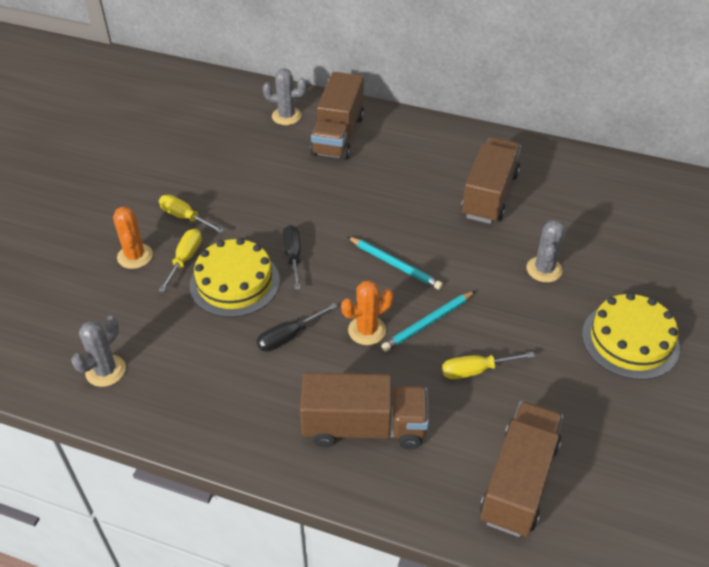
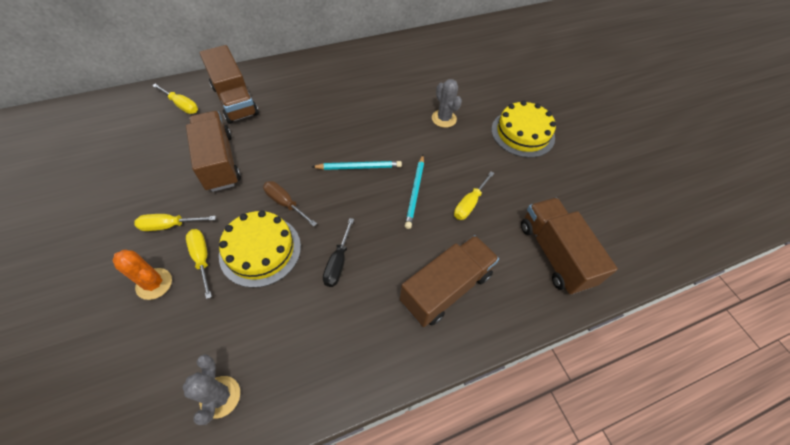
camera: 45 degrees left, 10 degrees up
grey cactus [263,68,307,125] -> yellow screwdriver [152,84,198,114]
black screwdriver [283,225,301,290] -> brown screwdriver [263,181,317,227]
orange cactus [341,280,393,345] -> none
brown truck [461,137,521,224] -> brown truck moved to [186,111,241,192]

